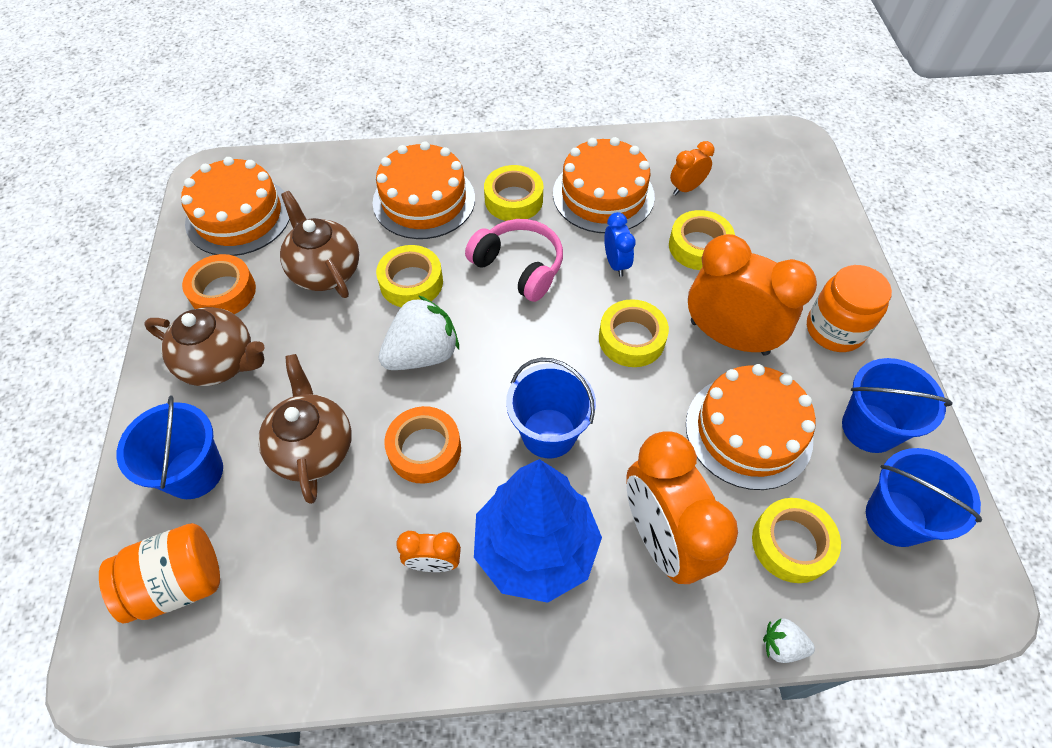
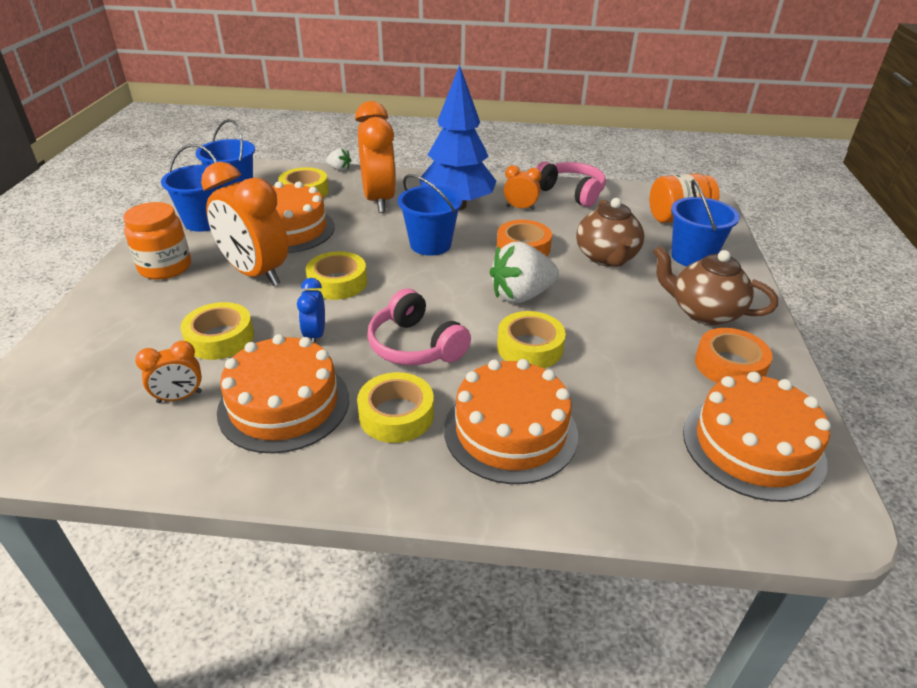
camera: 170 degrees left, 20 degrees down
brown teapot [280,191,359,298] -> none
none -> pink headphones [536,162,606,207]

